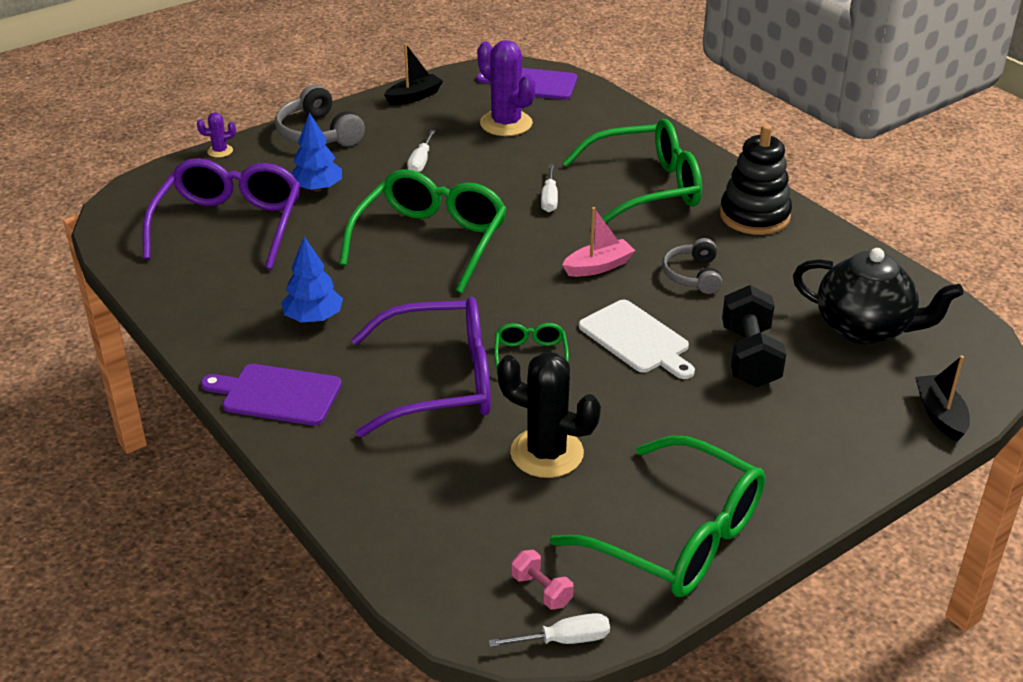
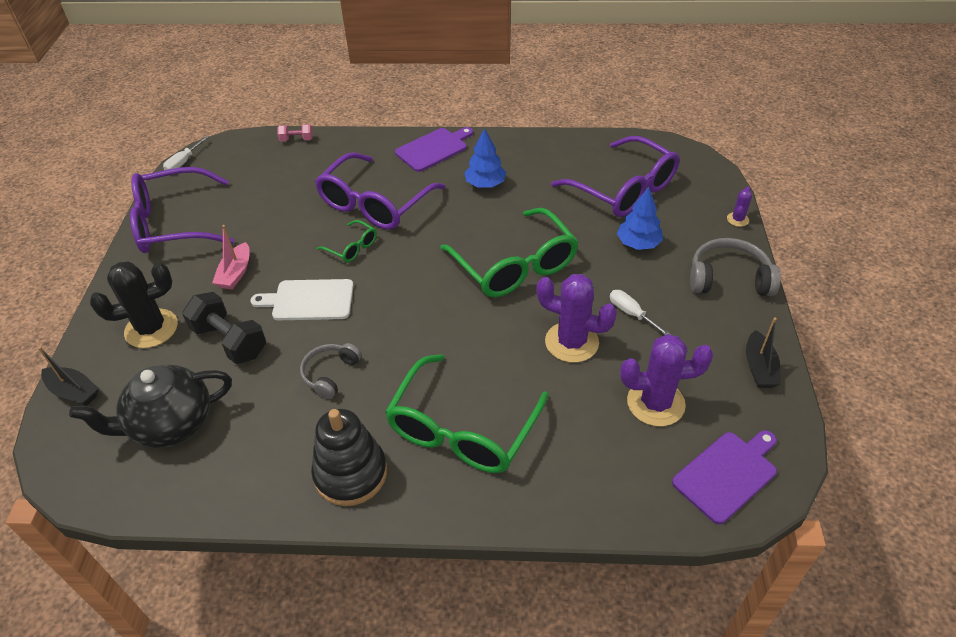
camera: 130 degrees right, 10 degrees up
black cactus [497,352,601,478] -> black cactus moved to [90,262,178,348]
pink dumbbell [511,550,574,609] -> pink dumbbell moved to [277,124,313,141]
white screwdriver [541,164,558,212] -> none
green glasses [550,436,765,597] -> purple glasses [130,167,234,253]
pink boat [562,207,635,277] -> pink boat moved to [212,225,250,290]
grey headphones [662,238,722,294] -> grey headphones turned 105 degrees counterclockwise [300,343,362,399]
none -> purple cactus [536,274,617,363]

